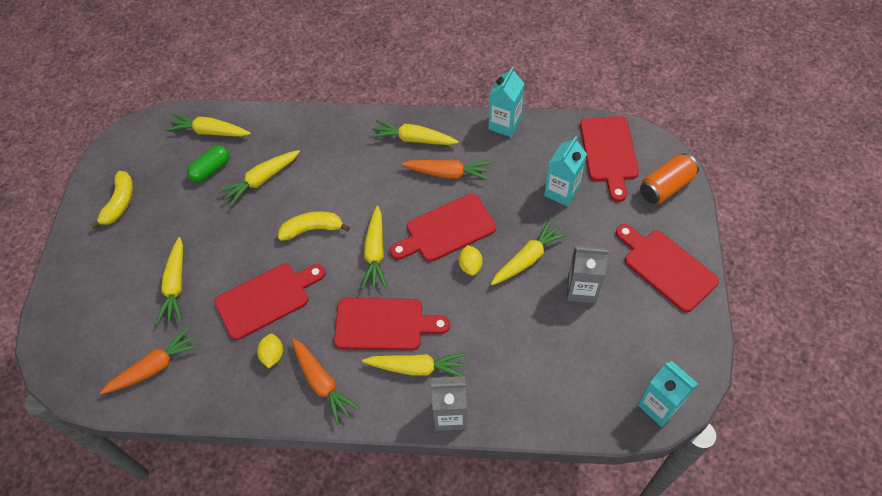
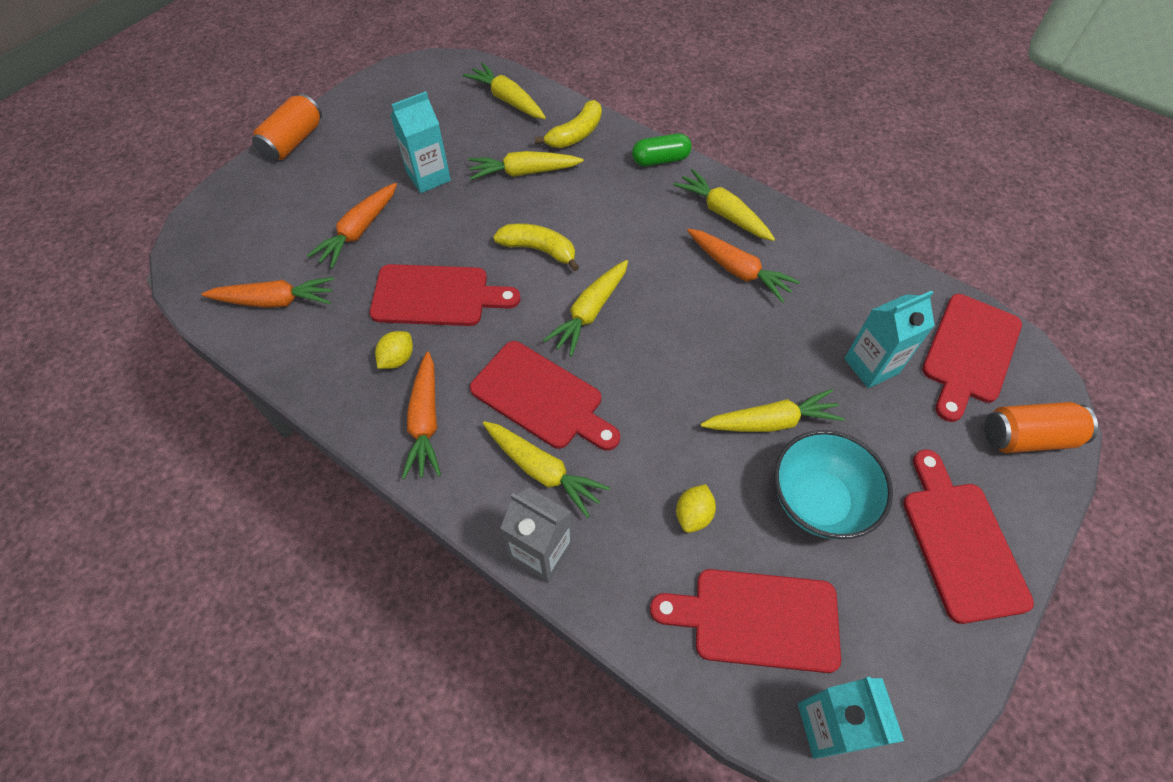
camera: 30 degrees right, 0 degrees up
yellow banana [90,171,133,229] -> yellow banana moved to [535,100,602,148]
yellow carrot [156,237,183,324] -> orange carrot [307,183,397,269]
green capsule [187,145,229,182] -> green capsule moved to [632,133,692,166]
red cutting board [390,194,496,262] -> red cutting board moved to [650,569,841,673]
yellow lemon [458,245,483,276] -> yellow lemon moved to [676,484,716,533]
turquoise carton [488,66,525,137] -> turquoise carton moved to [390,91,451,193]
grey carton [567,246,609,303] -> turquoise bowl [774,430,893,539]
none -> orange can [252,93,322,161]

